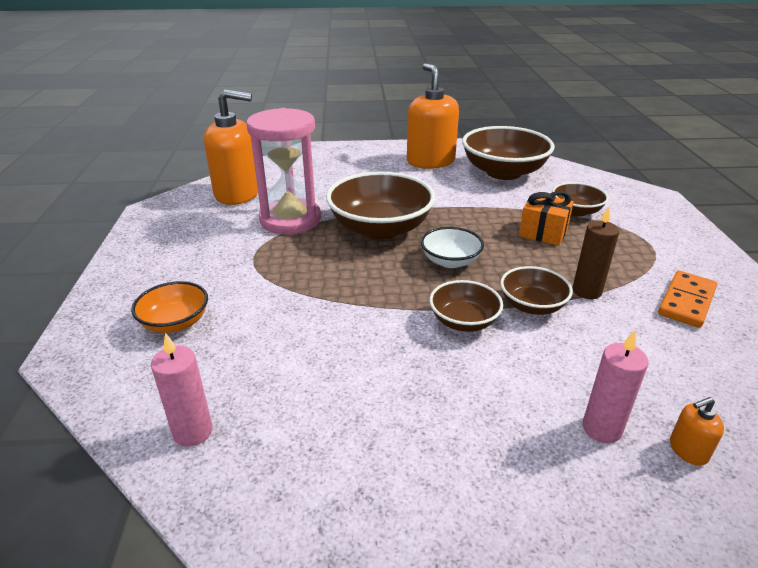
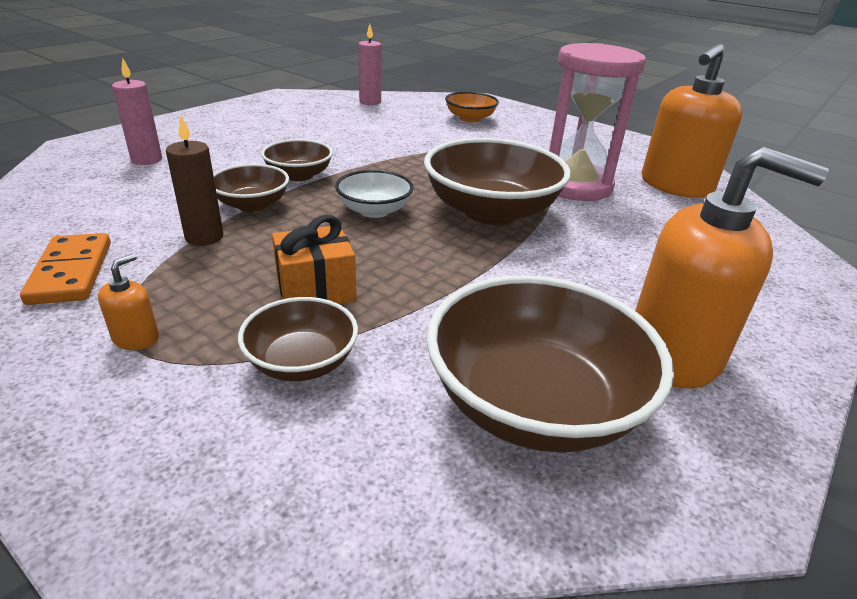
camera: 130 degrees right, 0 degrees up
orange soap dispenser [670,397,724,466] -> orange soap dispenser moved to [98,254,159,350]

